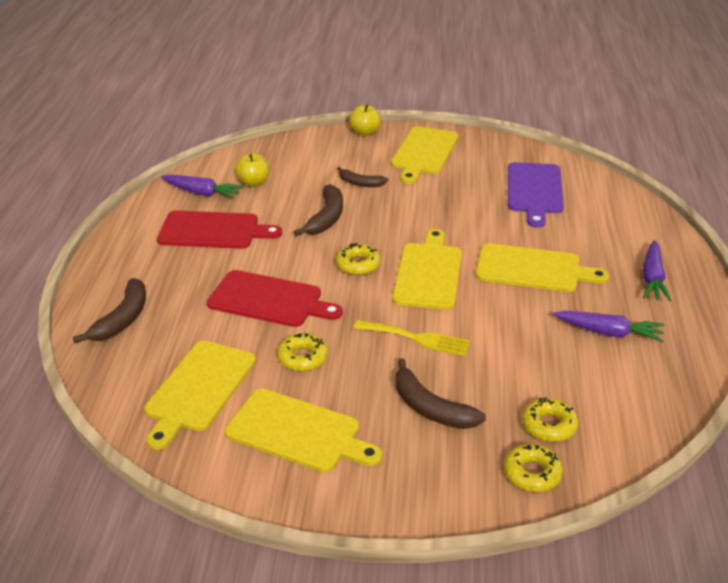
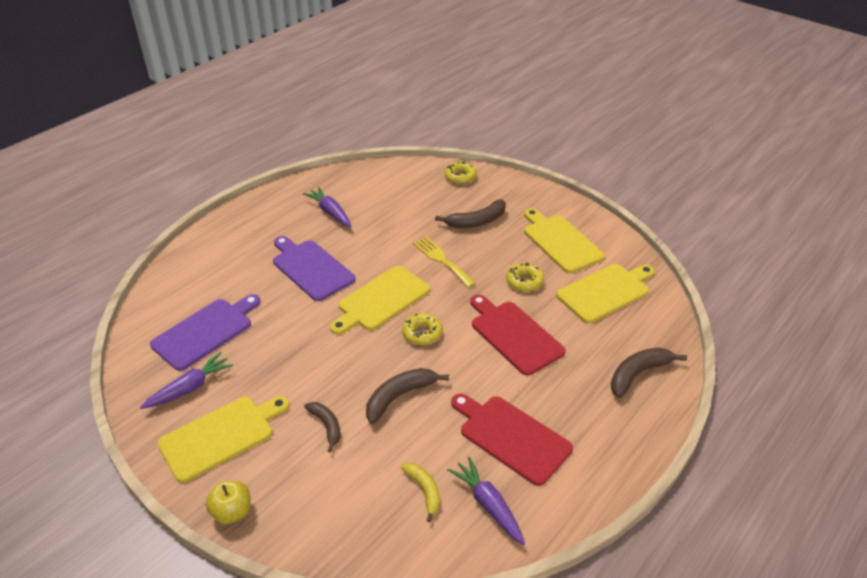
camera: 145 degrees left, 5 degrees up
yellow apple [235,153,269,187] -> yellow banana [401,463,440,522]
brown banana [396,358,486,429] -> brown banana turned 75 degrees clockwise [435,199,506,228]
yellow cutting board [475,243,609,292] -> purple cutting board [273,236,356,301]
yellow donut [522,397,579,442] -> none
purple carrot [643,240,671,302] -> purple carrot moved to [140,352,233,409]

